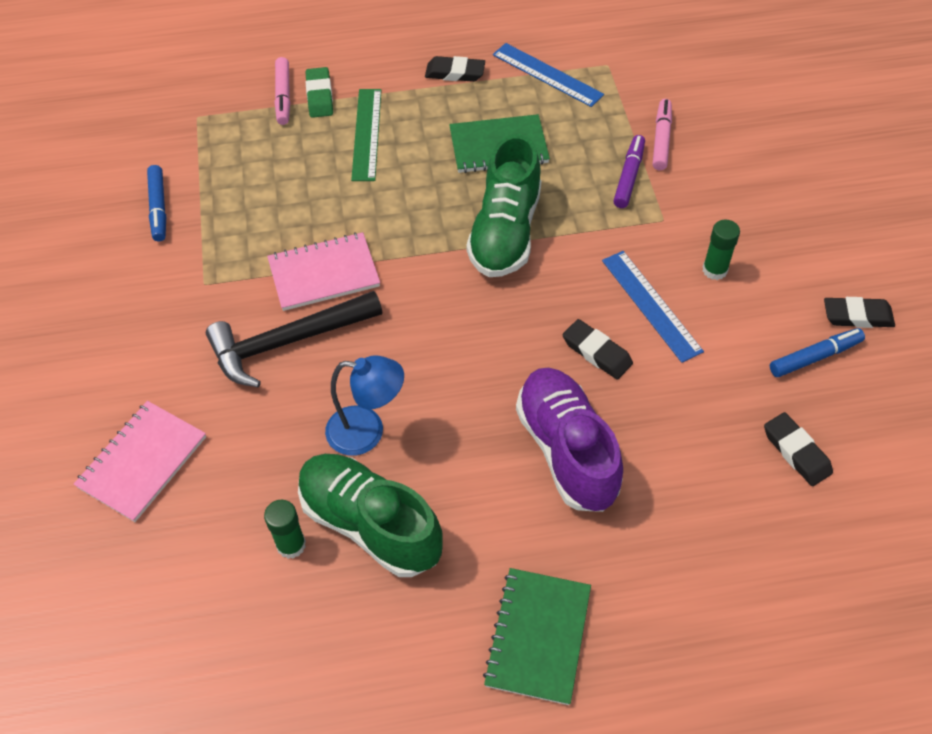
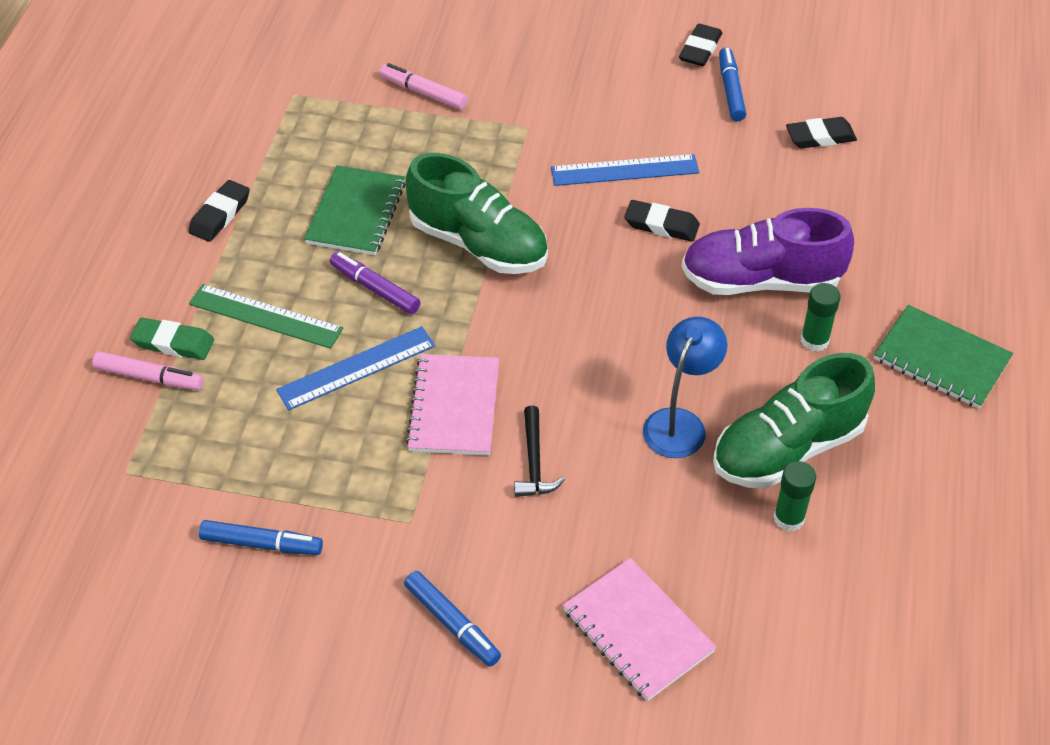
camera: 70 degrees left, 5 degrees down
black hammer [206,291,382,388] -> black hammer [514,406,565,497], size x0.53
blue ruler [493,43,604,107] -> blue ruler moved to [276,326,435,410]
black eraser [563,319,633,379] -> black eraser turned 45 degrees clockwise [624,200,700,242]
purple marker [613,135,645,208] -> purple marker moved to [330,252,420,314]
green glue stick [703,220,740,280] -> green glue stick moved to [801,283,841,352]
none -> blue marker [404,571,501,667]

